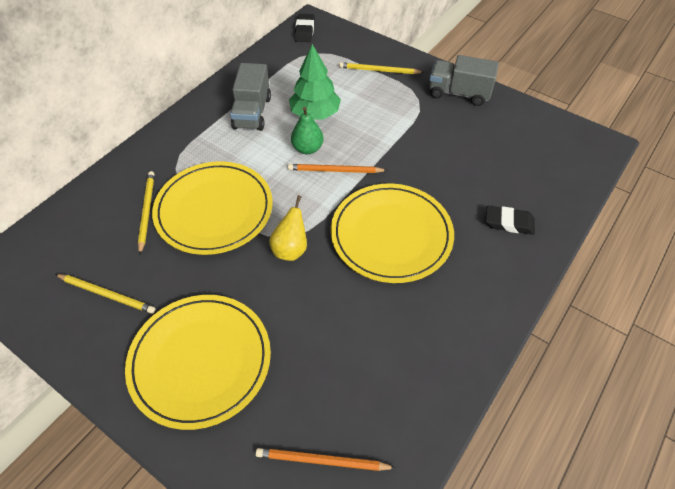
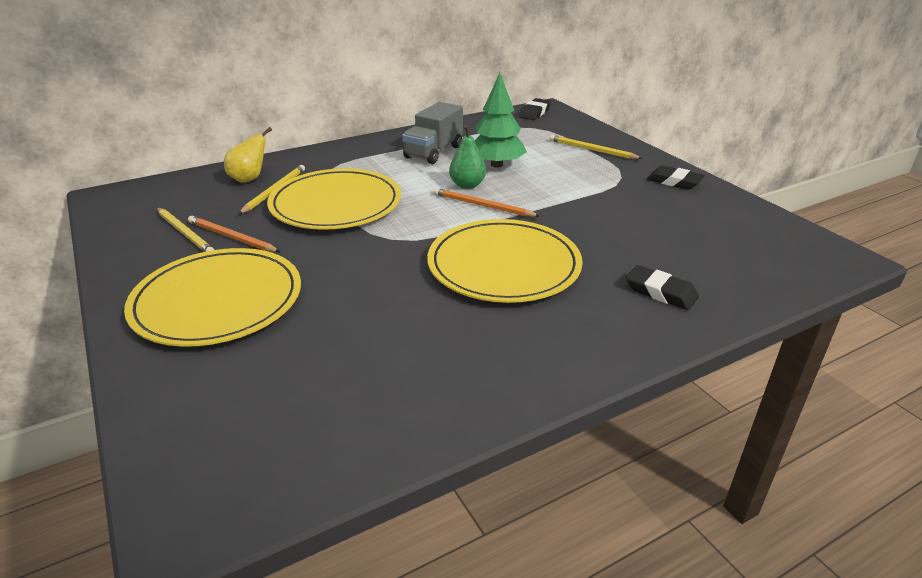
camera: 25 degrees right, 20 degrees down
orange pencil [256,448,396,471] -> orange pencil moved to [188,216,280,252]
yellow pear [269,195,307,261] -> yellow pear moved to [224,127,272,183]
grey truck [429,55,499,106] -> black eraser [647,165,705,190]

